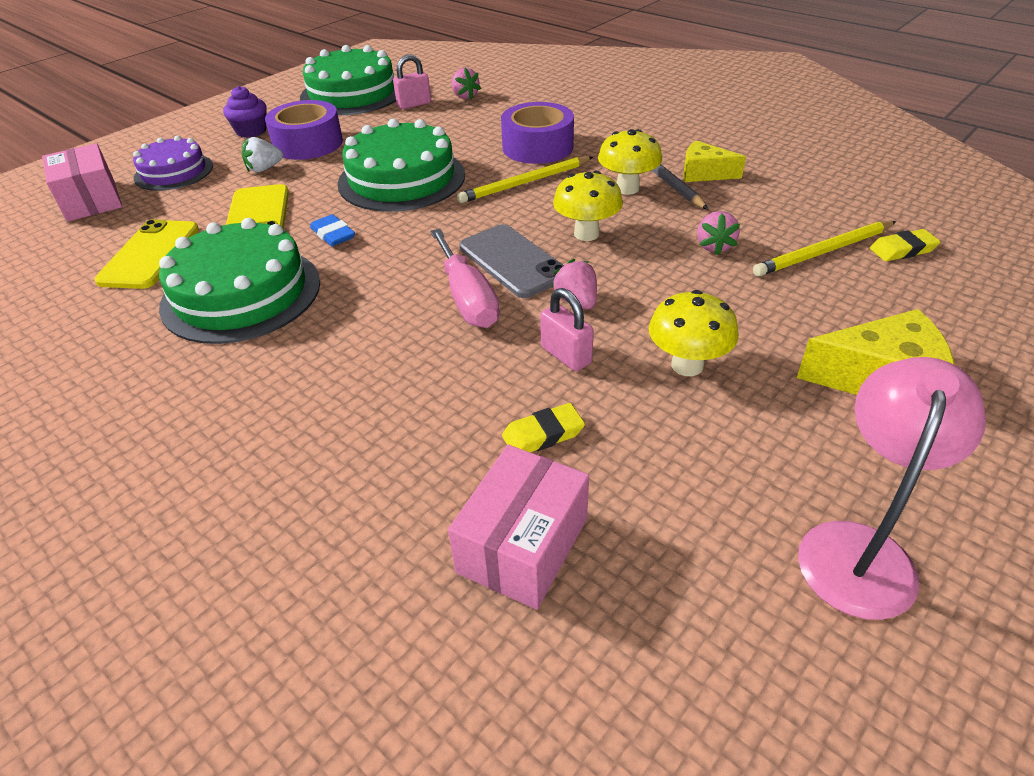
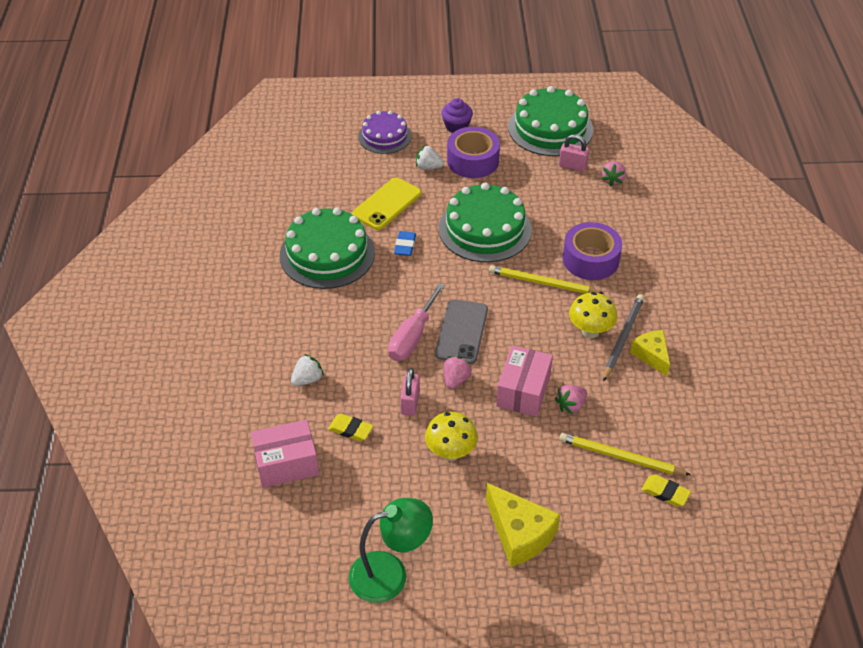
camera: 45 degrees right, 5 degrees up
pink box [42,143,122,222] -> pink box moved to [496,345,553,417]
yellow phone [95,219,199,289] -> none
yellow mushroom [553,171,623,241] -> none
pink lamp [798,357,986,620] -> green lamp [349,498,433,603]
none -> white strawberry [291,354,324,386]

